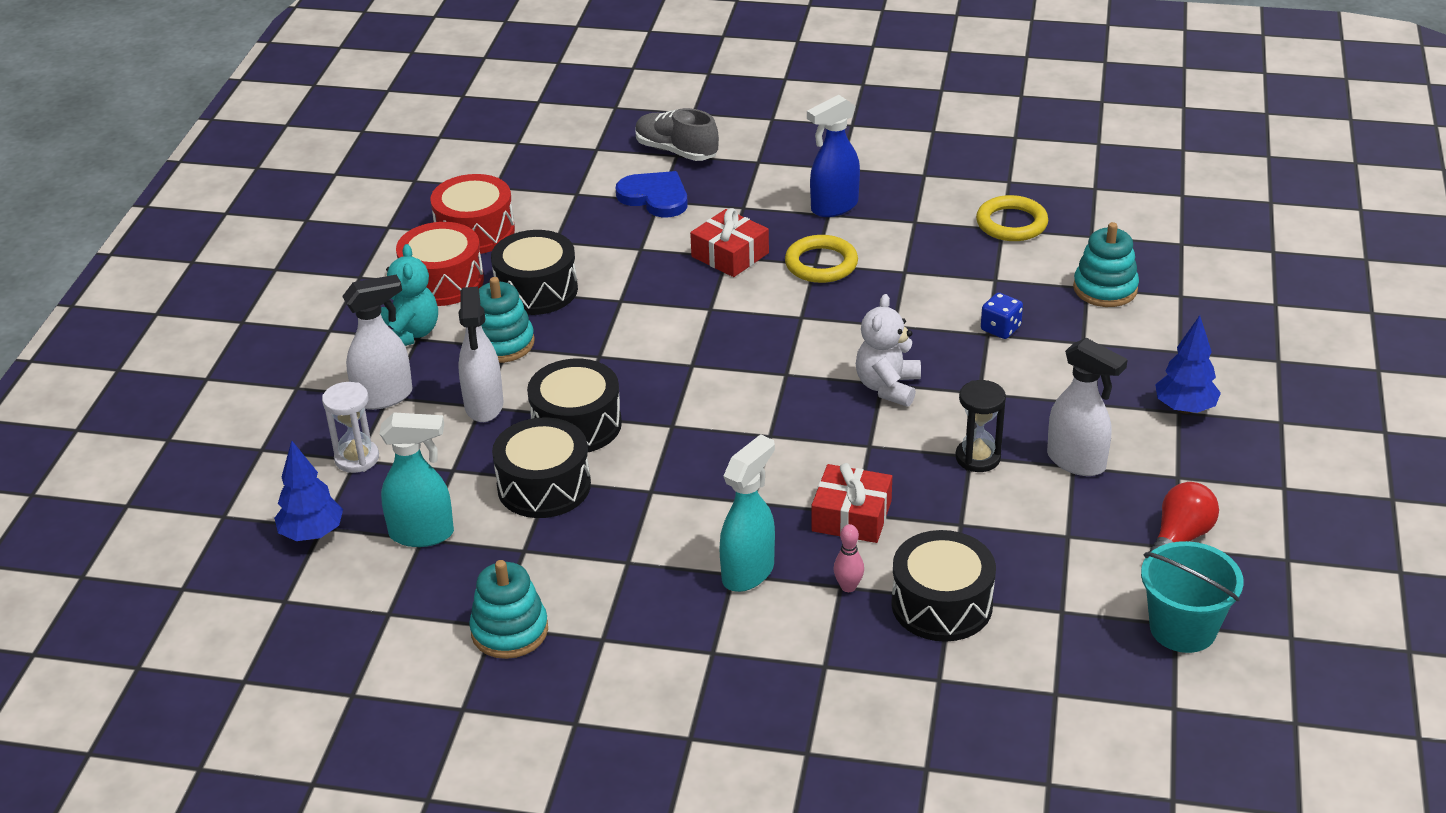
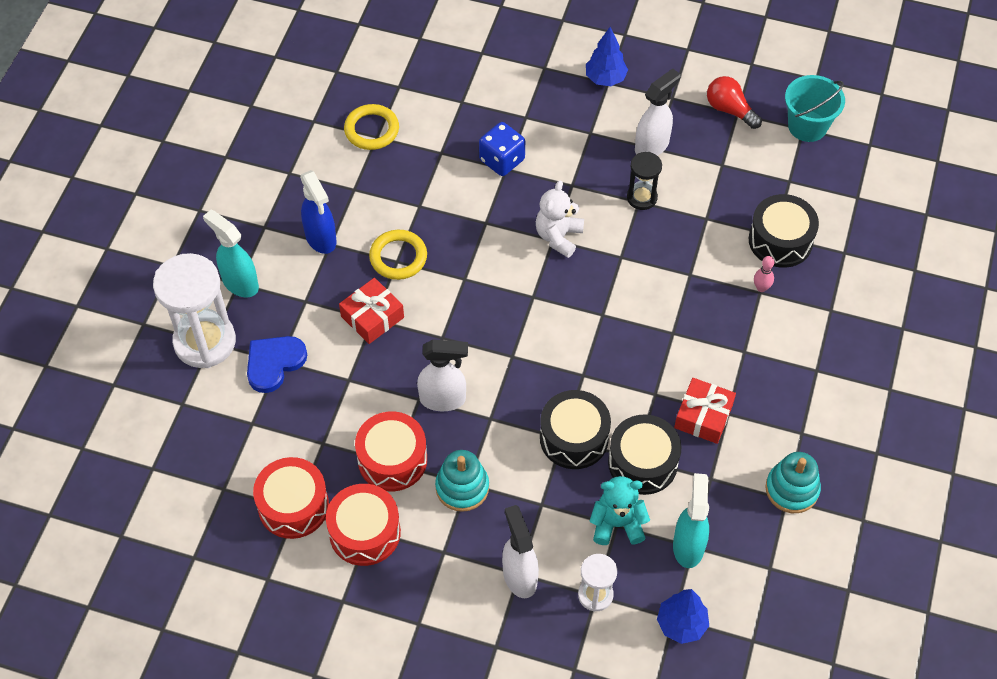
camera: 85 degrees left, 20 degrees up
turquoise teddy bear [381,244,438,346] -> turquoise teddy bear moved to [590,476,650,545]
white spray bottle [458,287,503,422] -> white spray bottle moved to [417,339,468,411]
black drum [491,230,578,315] -> red drum [355,411,427,491]
grey shoe [635,108,719,161] -> white hourglass [153,253,236,368]
turquoise spray bottle [719,434,775,592] -> turquoise spray bottle moved to [203,210,259,298]
red gift [811,463,892,543] -> red gift moved to [674,378,736,444]
white teddy bear [856,294,921,407] -> white teddy bear turned 90 degrees clockwise [536,181,584,258]
blue dice [981,293,1023,339] -> blue dice [479,122,525,176], size x1.52
turquoise stacking toy [1073,222,1139,307] -> none

